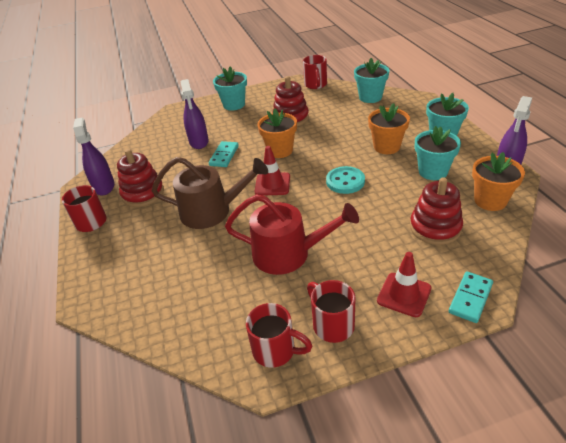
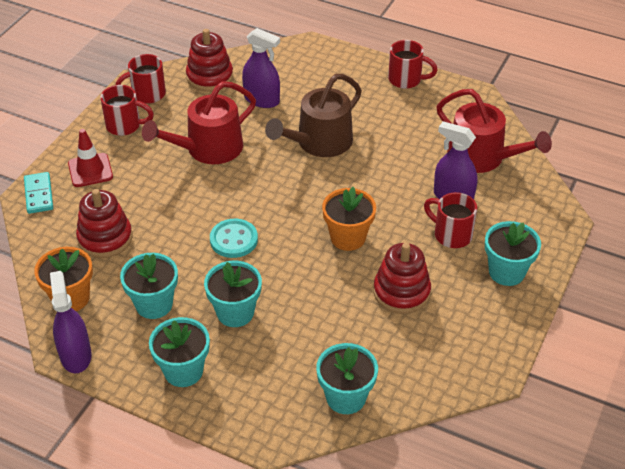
camera: 130 degrees right, 5 degrees up
purple spray bottle [73,118,115,196] -> purple spray bottle moved to [242,28,280,108]
red stacking toy [117,149,164,207] -> red stacking toy moved to [186,29,233,92]
turquoise domino [209,141,239,167] -> none
red traffic cone [254,146,290,196] -> none
red mug [303,55,327,89] -> red mug moved to [424,192,477,248]
orange flower pot [368,103,410,154] -> turquoise flower pot [204,261,262,327]
none -> red watering can [437,89,552,173]

